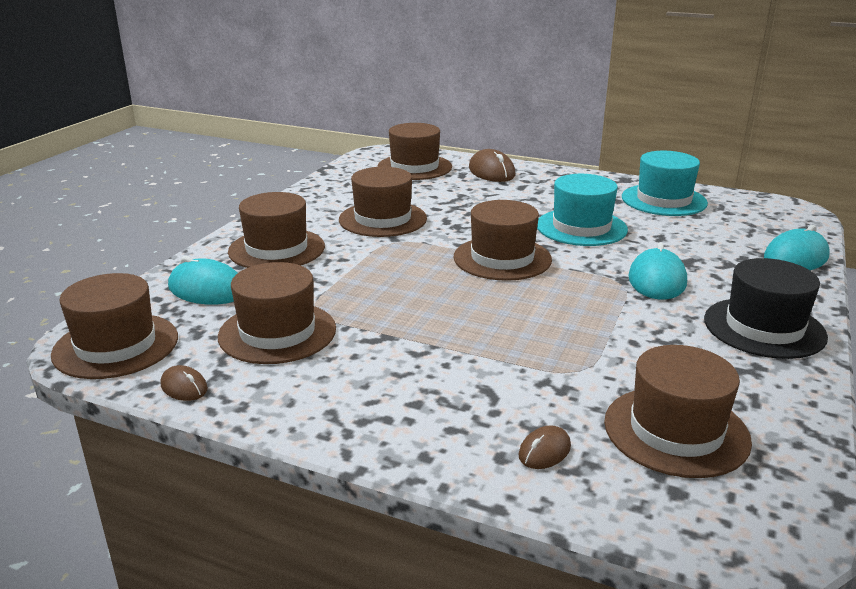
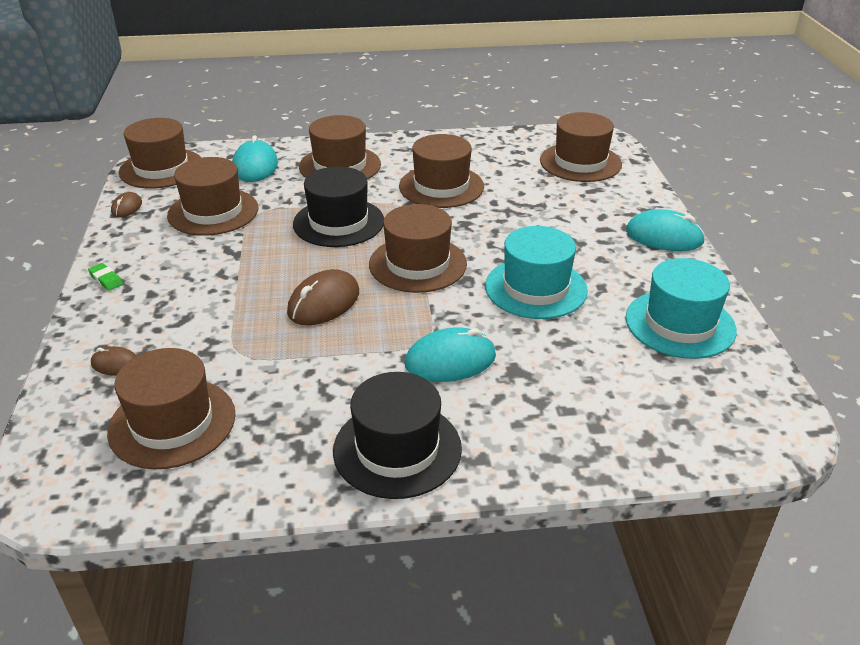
camera: 60 degrees right, 10 degrees up
brown mouse [469,149,515,182] -> brown mouse moved to [287,269,359,325]
turquoise mouse [764,225,830,270] -> turquoise mouse moved to [626,209,706,251]
none -> green eraser [88,263,123,291]
none -> black hat [293,166,384,247]

